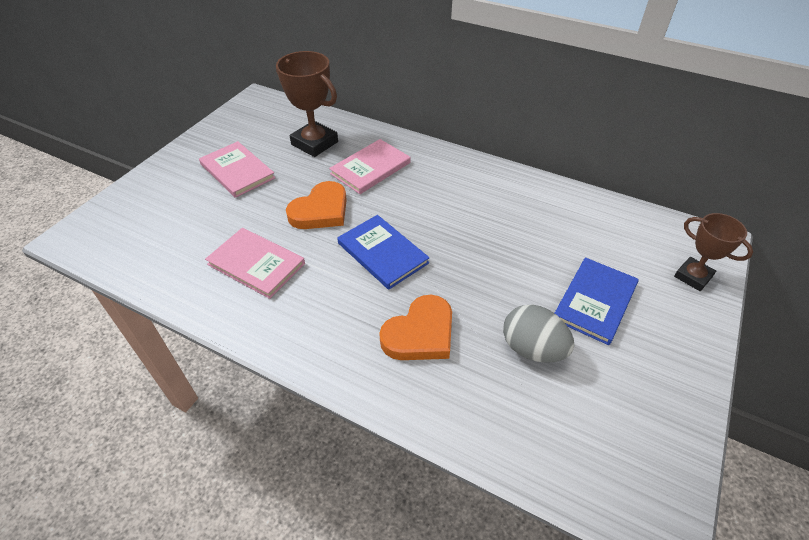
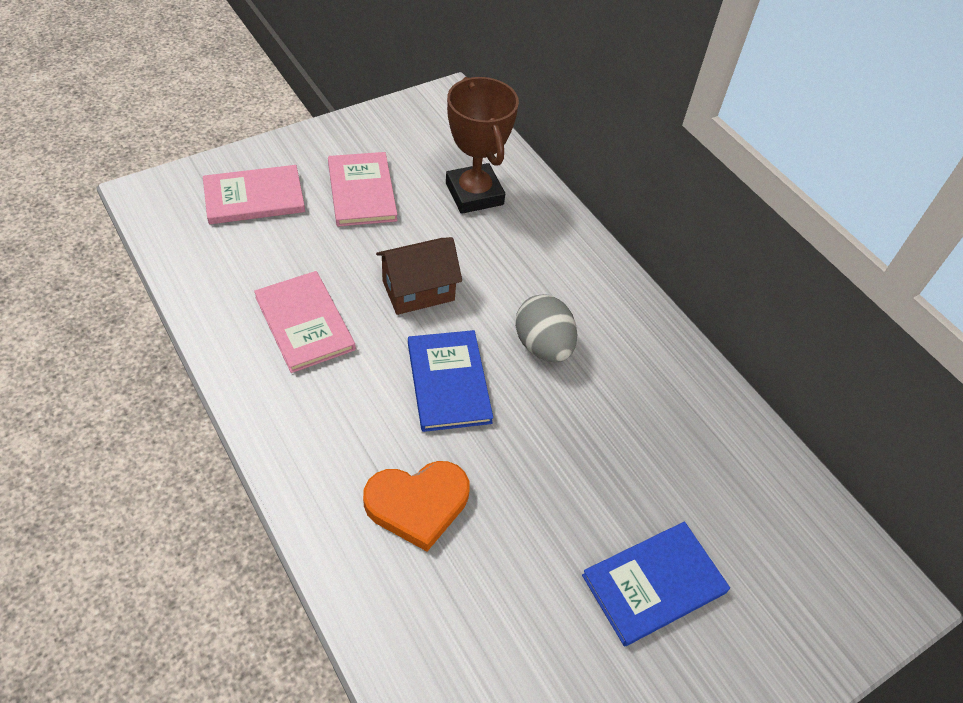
camera: 25 degrees right, 5 degrees up
orange heart [286,181,347,229] -> brown house [376,237,462,315]
pink book [329,139,411,194] -> pink book moved to [203,165,305,224]
grey egg [503,305,574,363] -> grey egg moved to [515,294,577,362]
brown trophy [674,213,753,291] -> none

